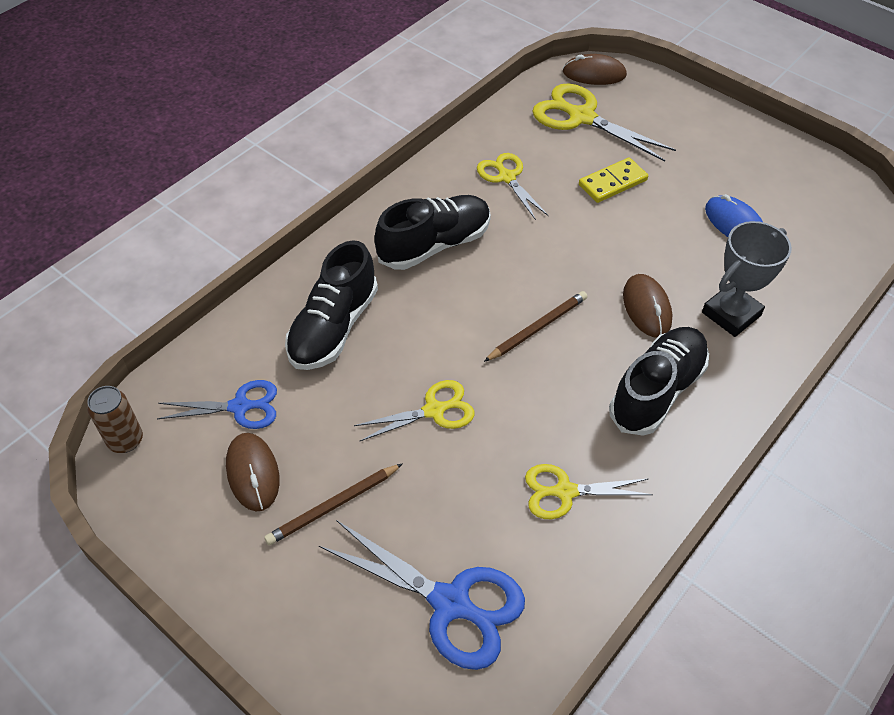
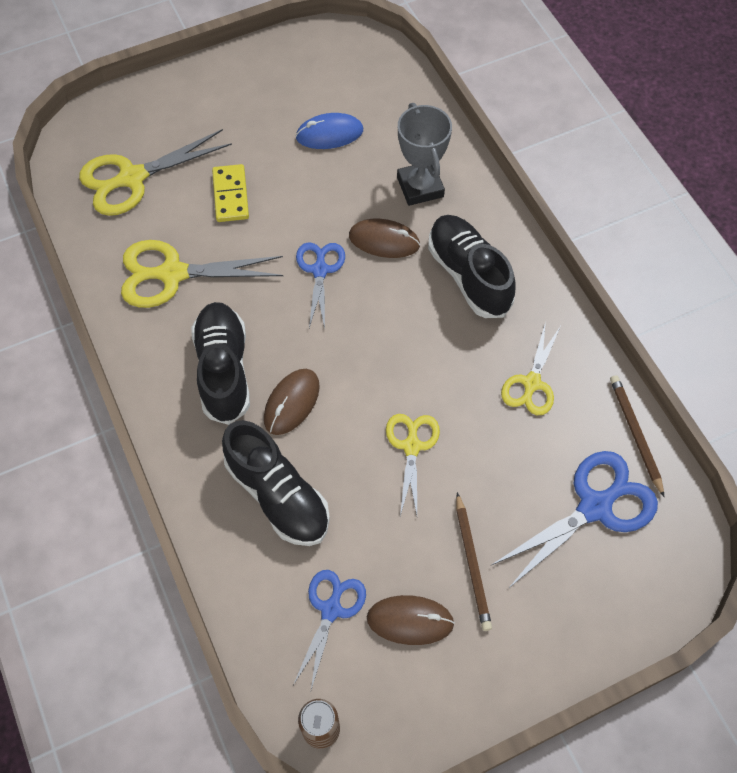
camera: 65 degrees left, 10 degrees up
yellow scissors [477,153,549,220] -> yellow scissors [121,240,283,308], size x1.59
brown pencil [484,291,587,362] -> brown pencil moved to [610,375,664,497]
brown mouse [563,54,627,85] -> brown mouse moved to [264,369,320,435]
none -> blue scissors [296,243,345,329]

